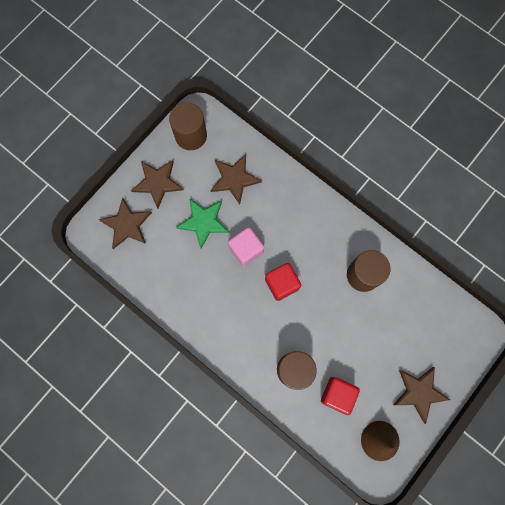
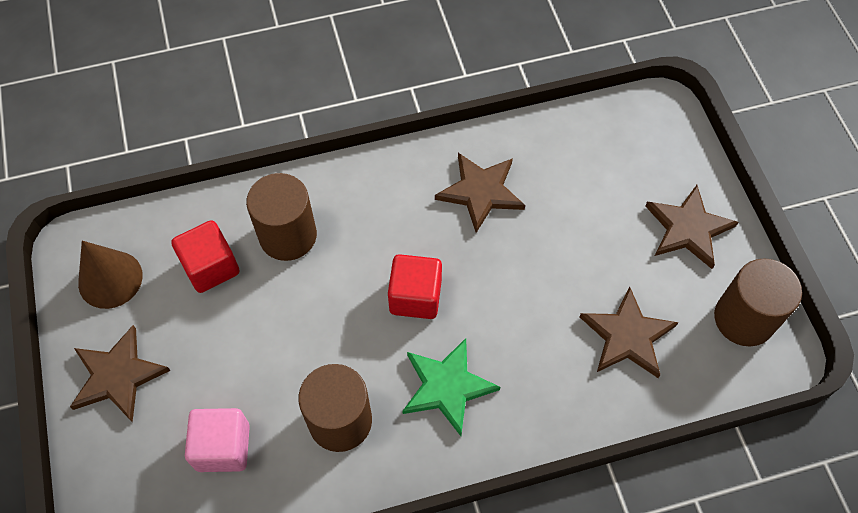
camera: 125 degrees right, 15 degrees down
brown star [99,197,152,249] -> brown star moved to [435,153,525,233]
green star [176,198,229,249] -> green star moved to [402,338,500,436]
pink cube [228,227,264,266] -> pink cube moved to [185,408,250,472]

